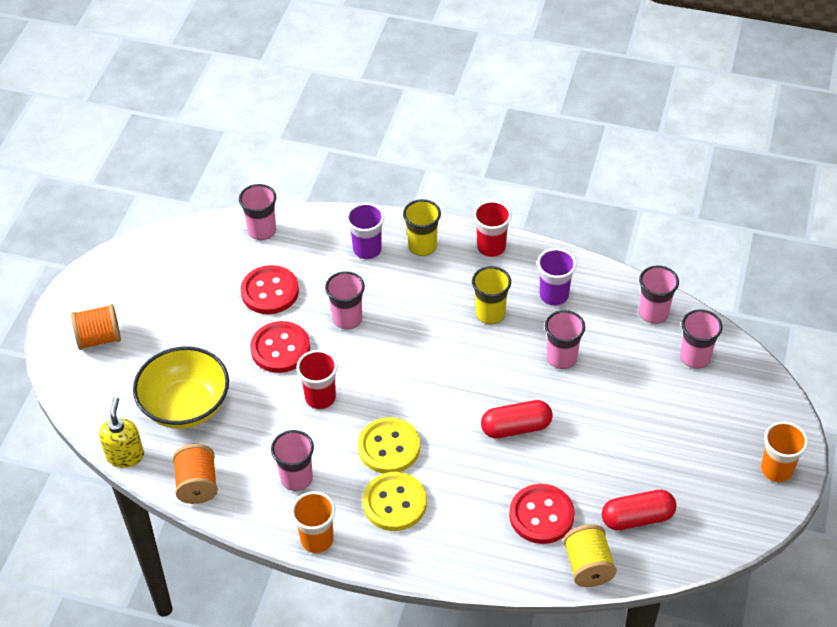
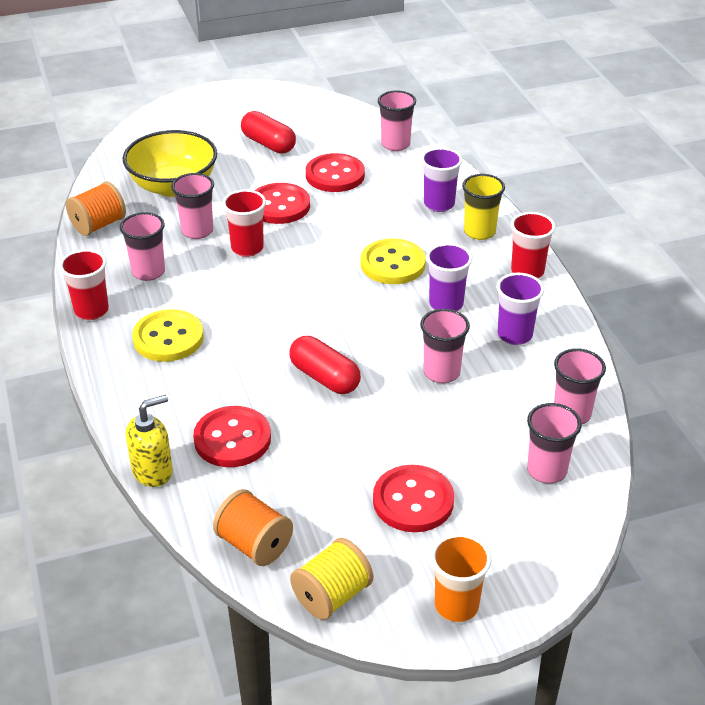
camera: 55 degrees right, 10 degrees down
orange spool [71,304,121,350] -> orange spool moved to [213,489,293,566]
yellow soap dispenser [99,397,144,468] -> yellow soap dispenser moved to [126,395,173,487]
orange cup [291,491,335,553] -> red cup [59,249,109,320]
pink cup [325,271,365,329] -> pink cup moved to [171,173,214,239]
yellow button [358,417,420,474] -> yellow button moved to [360,238,426,284]
yellow cup [472,266,511,324] -> purple cup [426,243,472,311]
yellow spool [563,524,617,587] -> yellow spool moved to [290,538,373,620]
red capsule [602,490,677,530] -> red capsule moved to [241,111,296,154]
none -> red button [373,465,454,532]

